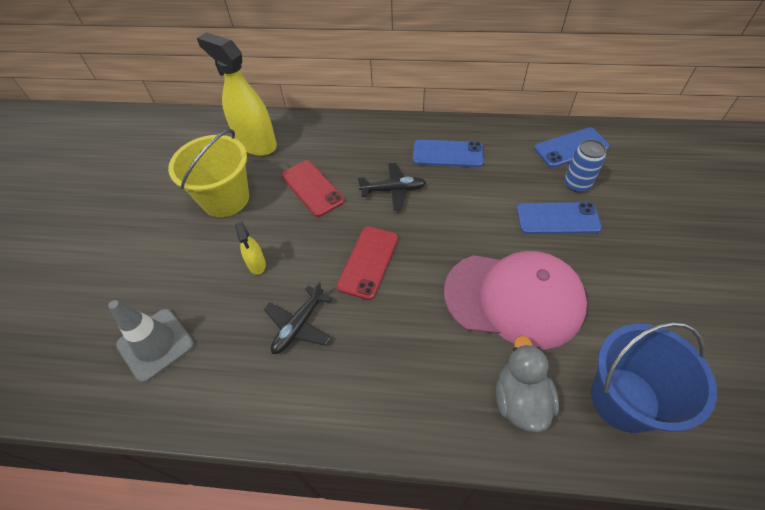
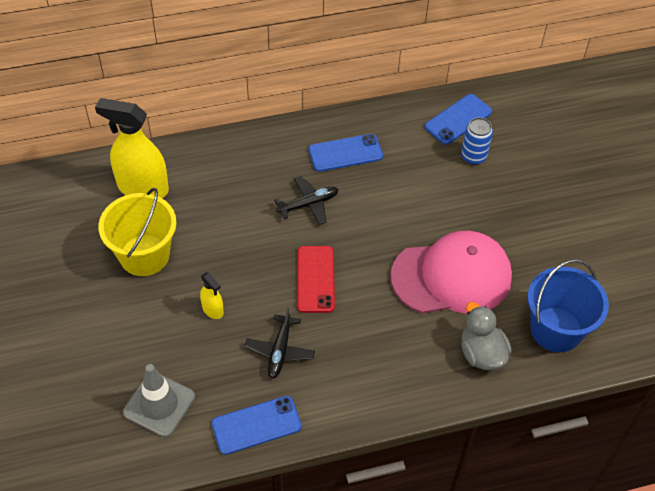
camera: 25 degrees left, 0 degrees up
red phone [281,160,344,217] -> none
blue phone [517,202,602,234] -> blue phone moved to [211,396,302,455]

